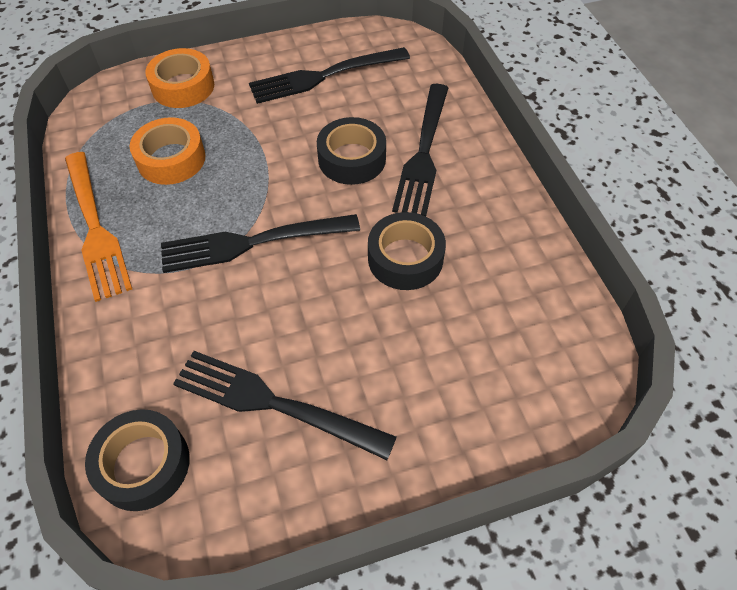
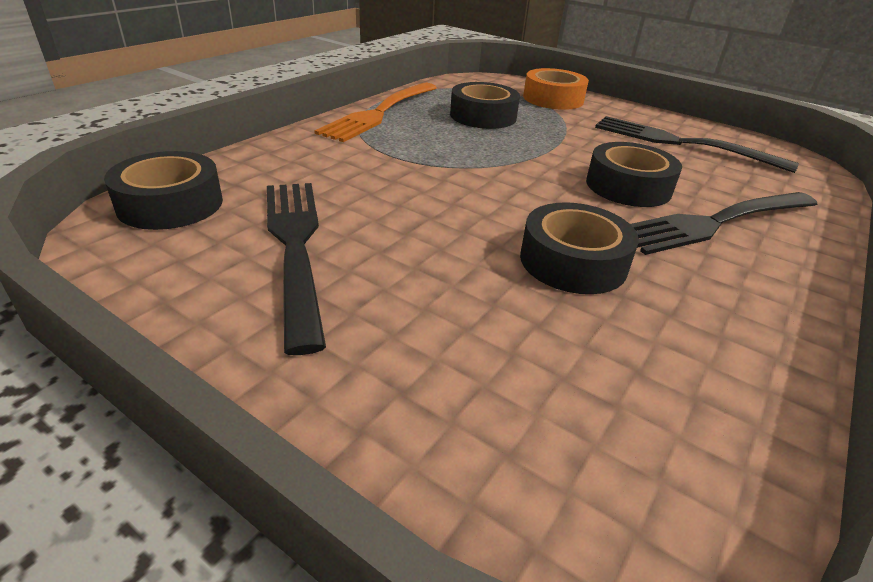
camera: 50 degrees right, 20 degrees down
orange tape [130,117,205,185] -> black tape [450,82,520,129]
black fork [161,214,360,273] -> none

